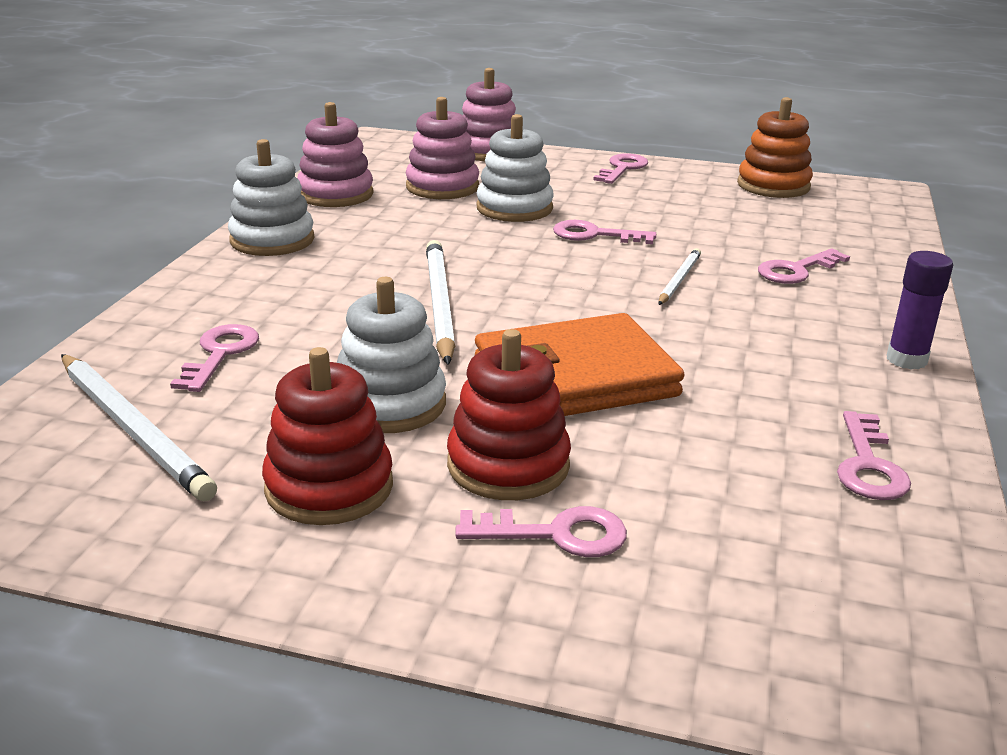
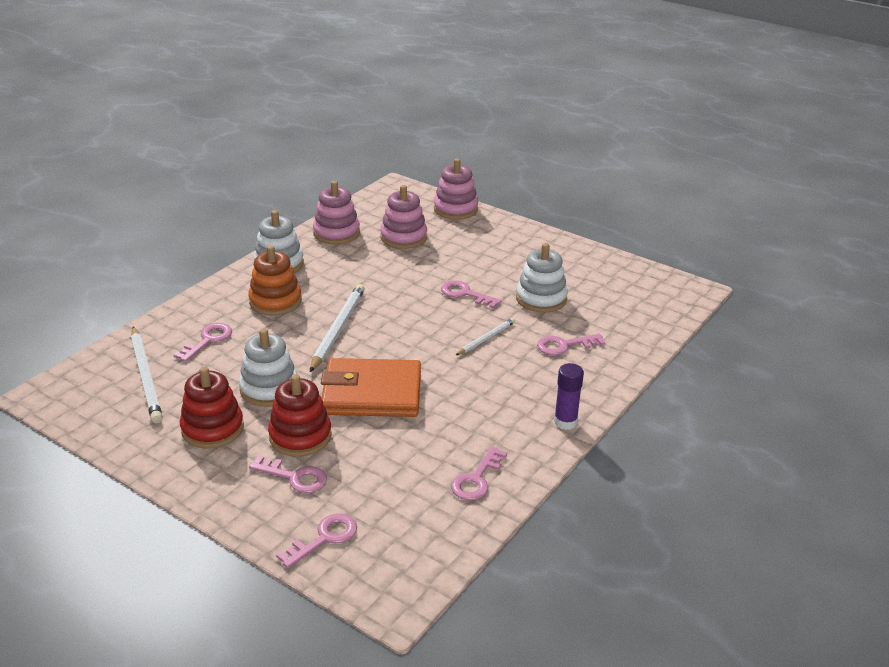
camera: 20 degrees right, 5 degrees up
white stacking toy [476,114,554,222] -> white stacking toy moved to [516,243,568,313]
pink key [593,153,648,184] -> pink key moved to [276,514,357,568]
orange stacking toy [737,97,813,198] -> orange stacking toy moved to [248,245,301,316]

